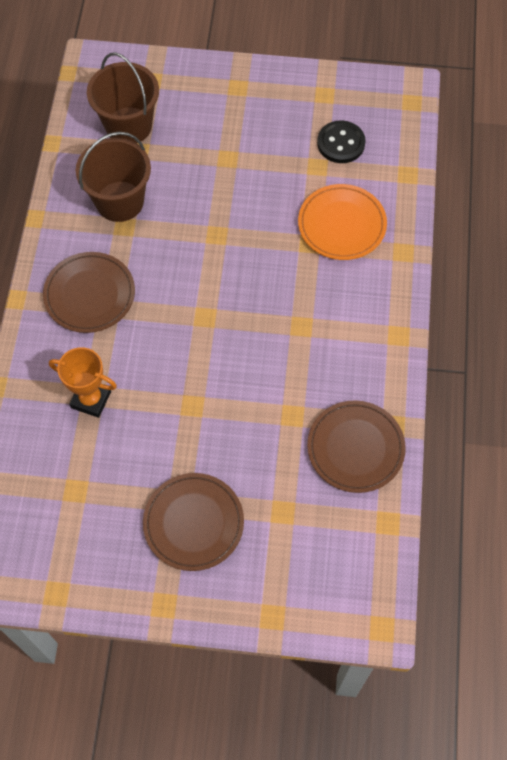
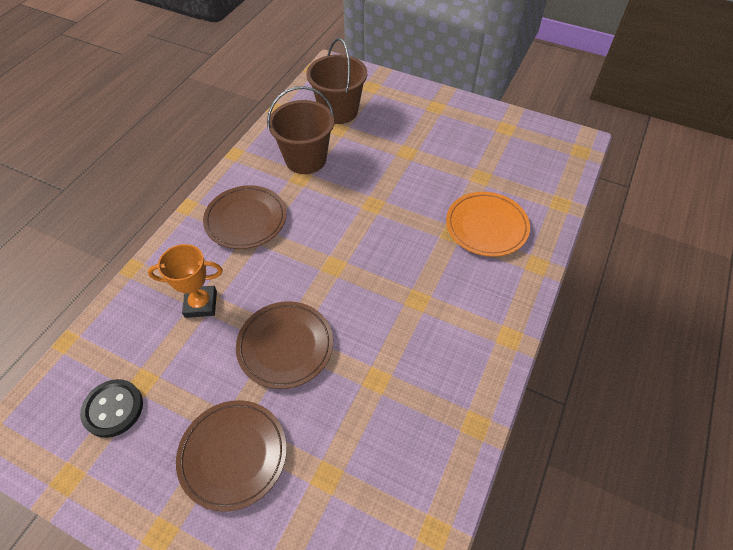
camera: 20 degrees right, 10 degrees down
orange trophy [49,347,117,418] -> orange trophy turned 45 degrees counterclockwise [148,244,223,318]
brown plate [307,400,406,493] -> brown plate moved to [236,301,333,389]
black button [317,121,366,163] -> black button moved to [80,379,143,438]

